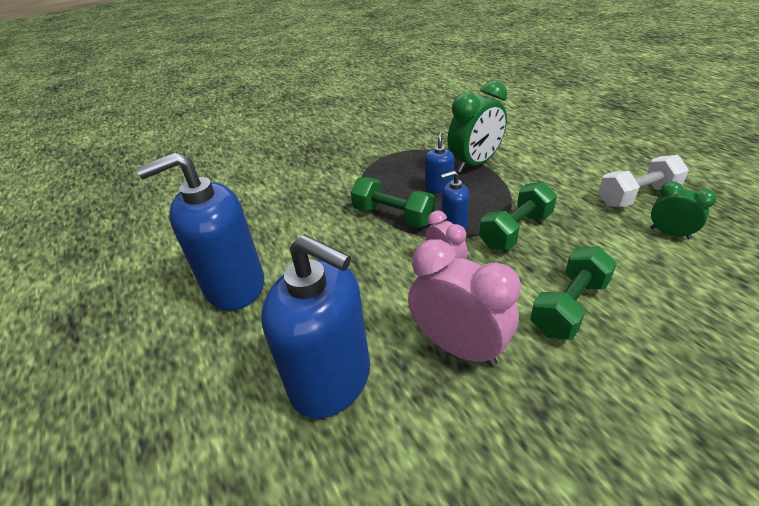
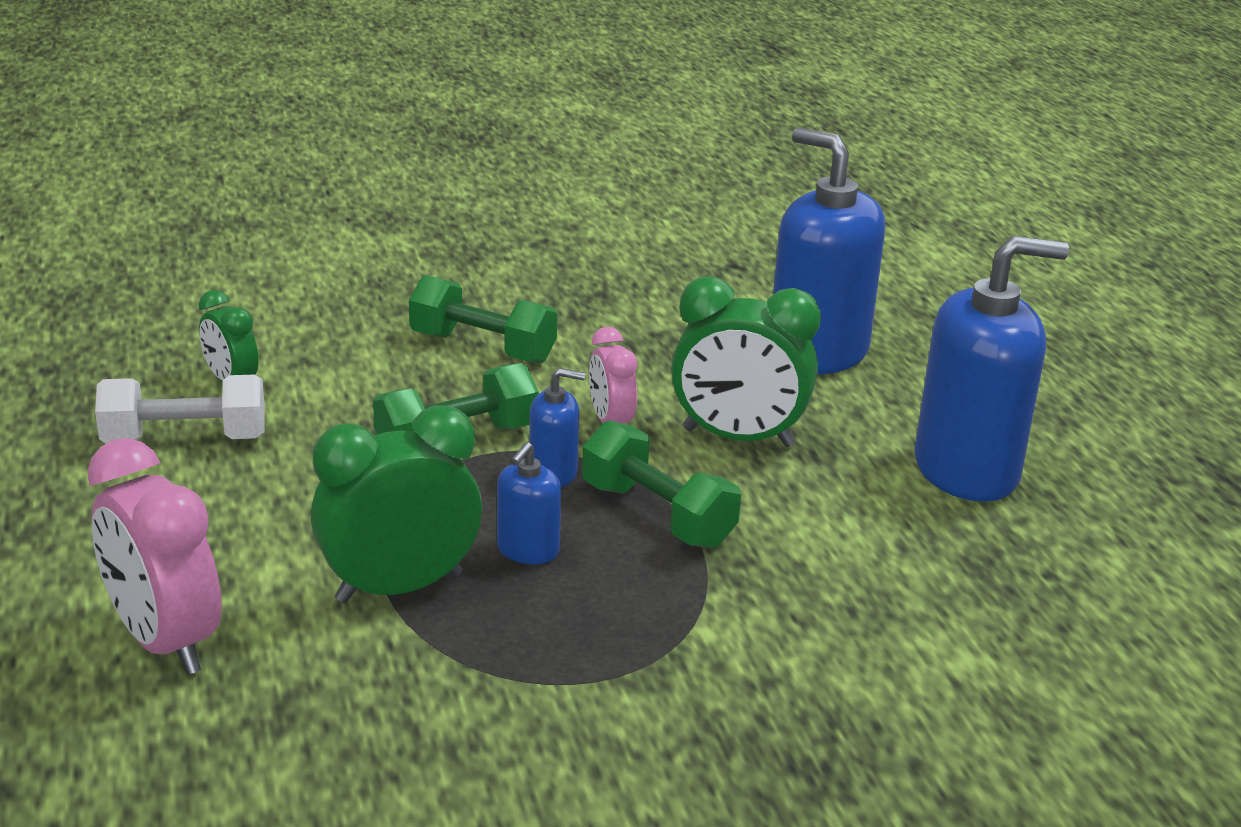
camera: 170 degrees left, 10 degrees down
pink clock [408,239,521,367] -> pink clock moved to [87,438,222,675]
green dumbbell [530,246,617,340] -> green dumbbell turned 60 degrees clockwise [409,275,558,363]
none -> green clock [671,277,821,447]

